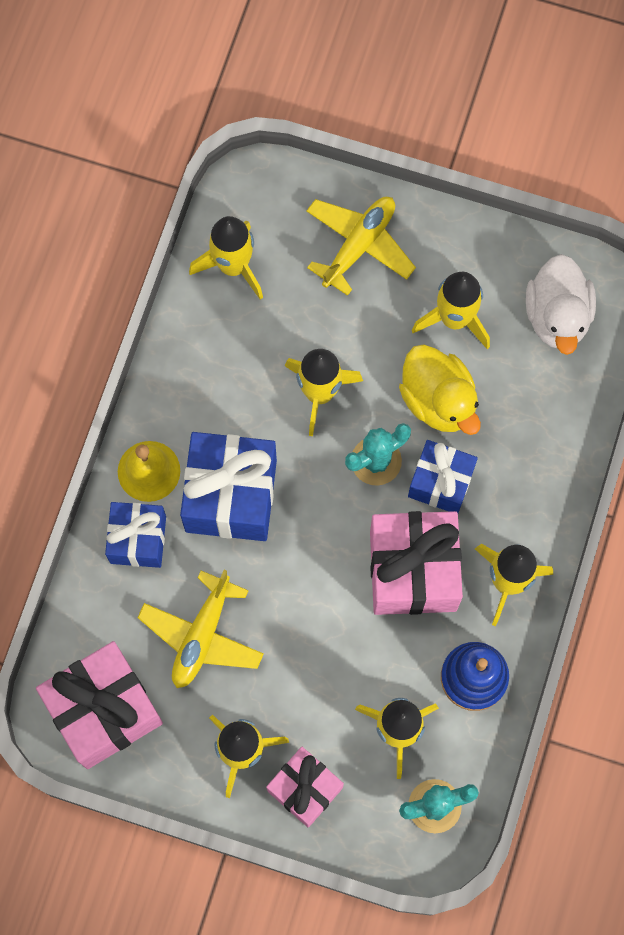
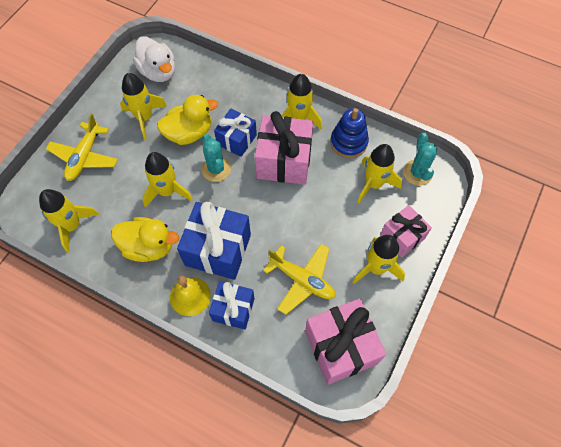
camera: 80 degrees left, 10 degrees down
yellow plane [306,197,416,296] -> yellow plane turned 120 degrees counterclockwise [46,114,118,181]
white duck [526,254,596,355] -> white duck turned 45 degrees clockwise [133,36,175,82]
none -> yellow duck [111,217,179,262]

